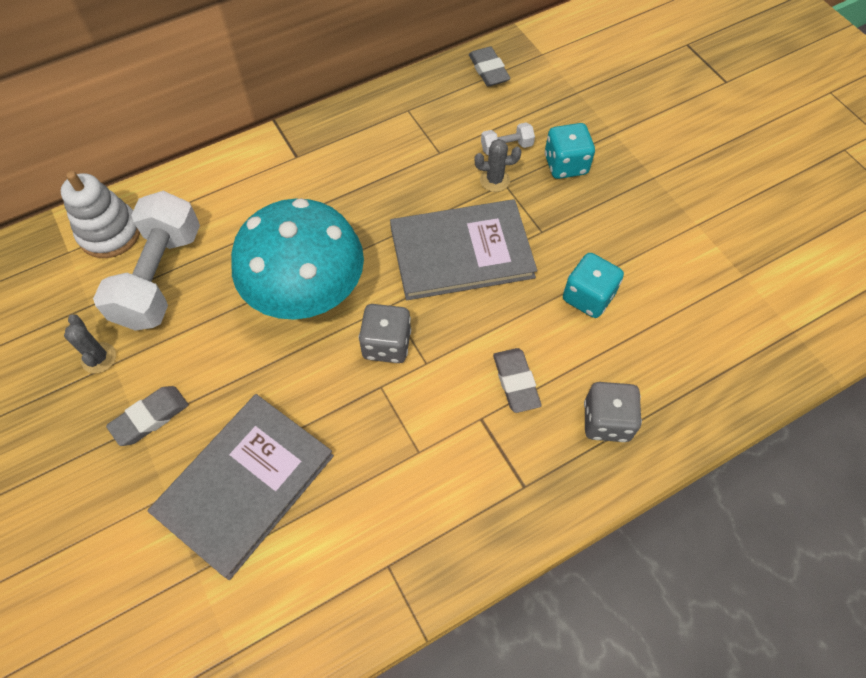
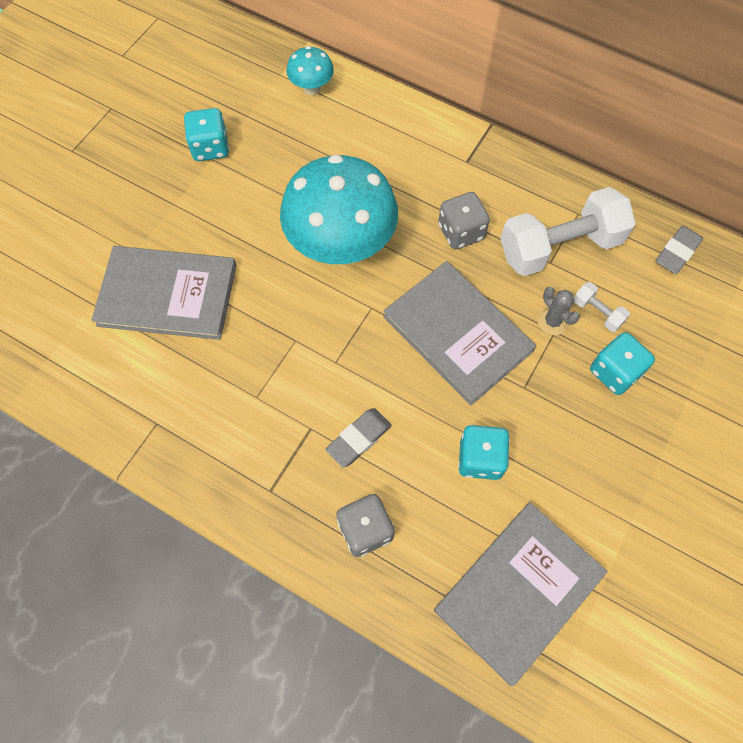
camera: 60 degrees right, 5 degrees up
white stacking toy [61,171,140,258] -> turquoise mushroom [286,46,334,95]
grey cactus [64,314,116,373] -> turquoise dice [184,108,229,161]
white dumbbell [93,191,200,331] -> white dumbbell moved to [500,187,636,276]
grey eraser [106,386,189,446] -> none
grey dice [359,304,411,363] -> grey dice moved to [438,192,490,249]
none -> grey book [434,503,608,686]

